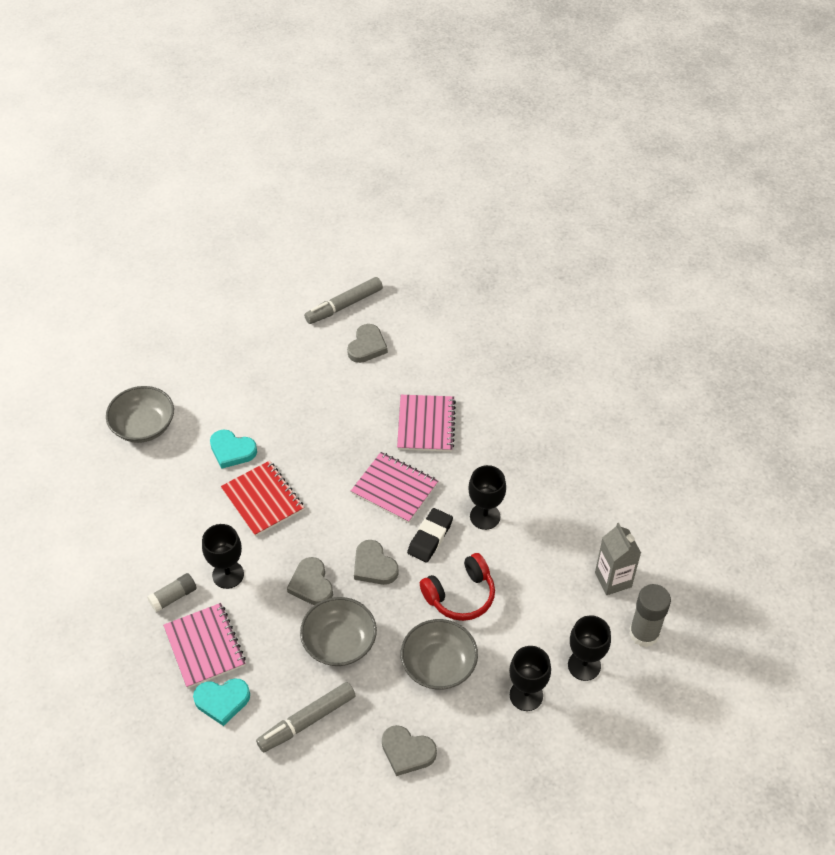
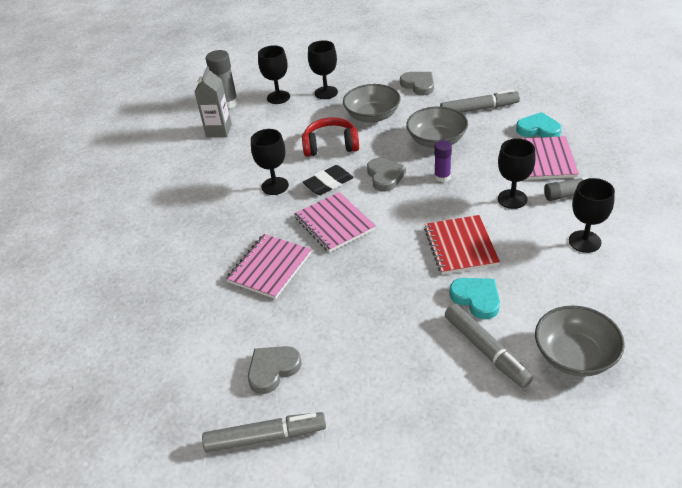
camera: 150 degrees left, 10 degrees down
grey heart [287,557,333,605] -> purple glue stick [434,140,452,182]
none -> grey marker [445,304,533,388]
none -> black goblet [569,178,615,253]

